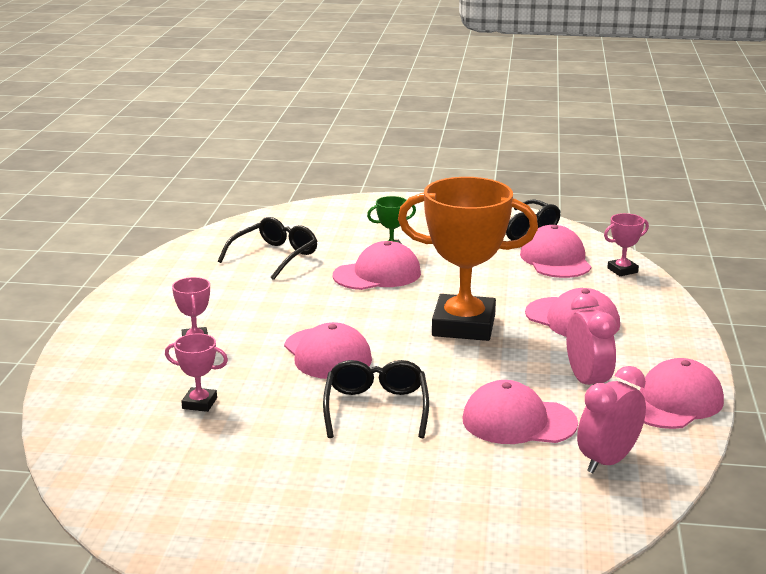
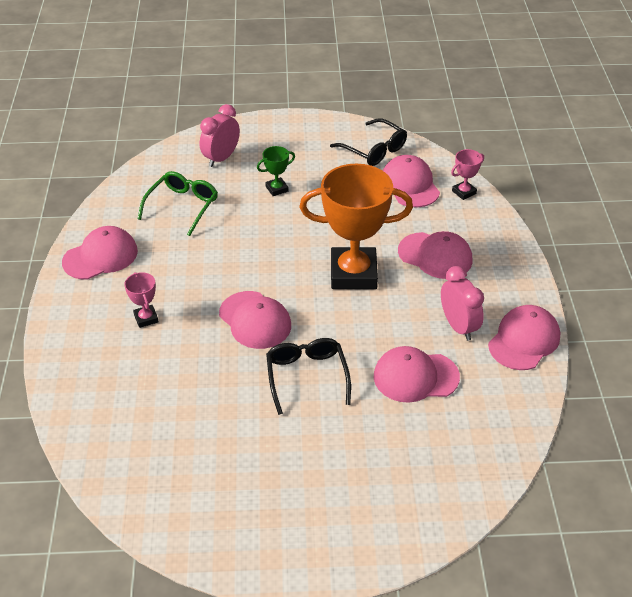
camera: 10 degrees left, 20 degrees up
pink trophy [165,333,228,412] -> none
black glasses [218,217,317,280] -> green glasses [138,171,218,236]
pink cap [333,241,421,290] -> pink cap moved to [62,226,138,280]
pink clock [577,366,646,473] -> pink clock moved to [200,104,240,167]

